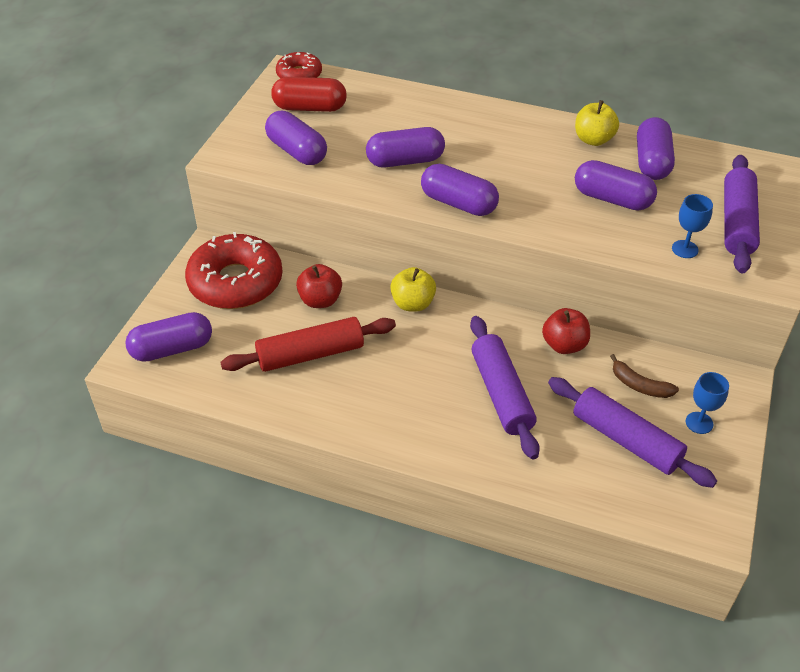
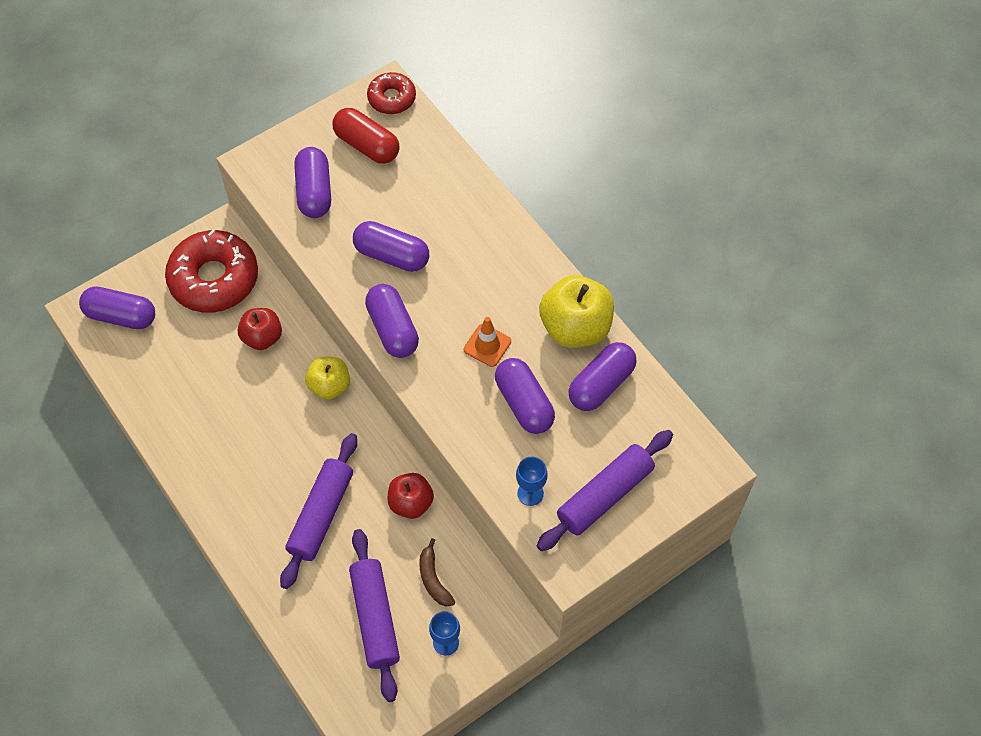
camera: 35 degrees right, 15 degrees up
red rolling pin [220,317,396,372] -> none
yellow apple [575,100,619,146] -> yellow apple [539,275,614,348], size x1.60
none -> orange traffic cone [464,317,511,367]

